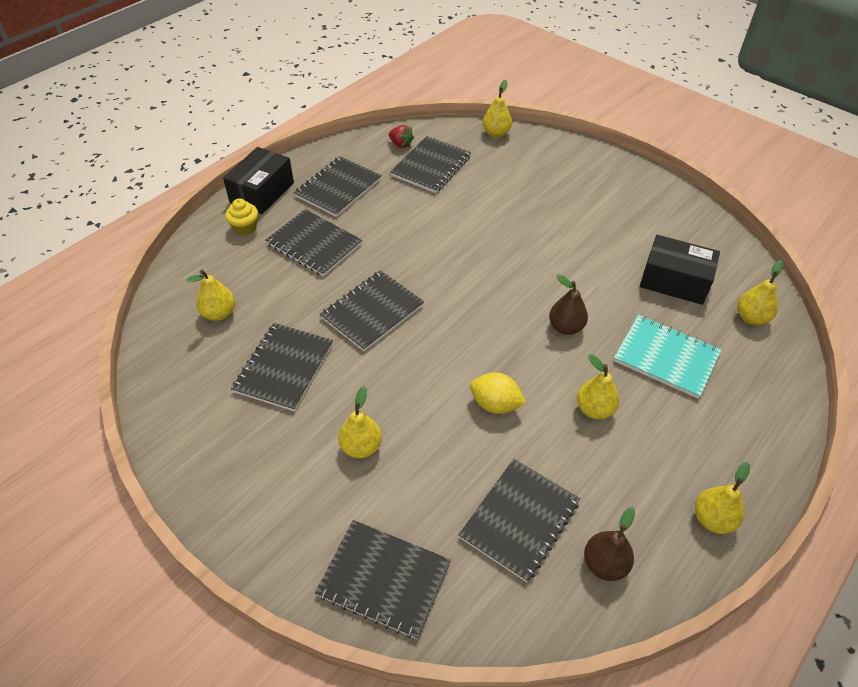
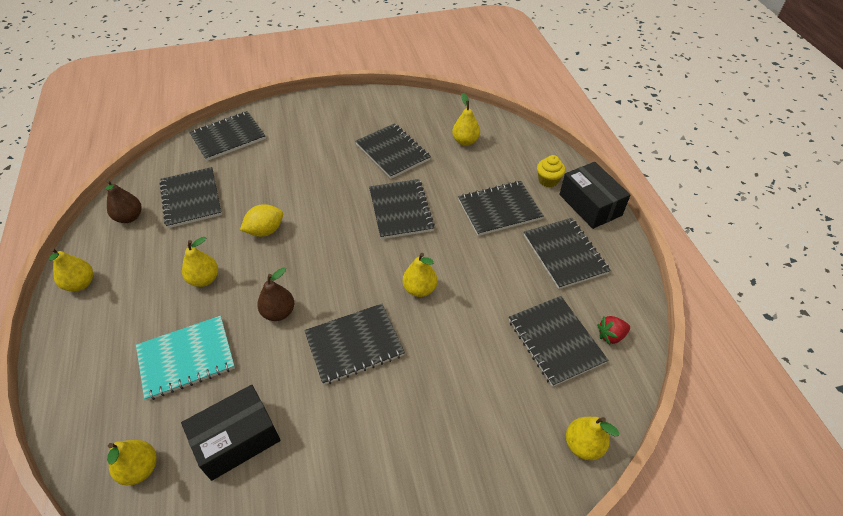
camera: 125 degrees right, 0 degrees up
yellow pear [338,386,382,458] -> yellow pear moved to [403,253,437,297]
none -> black notebook [304,304,405,385]

